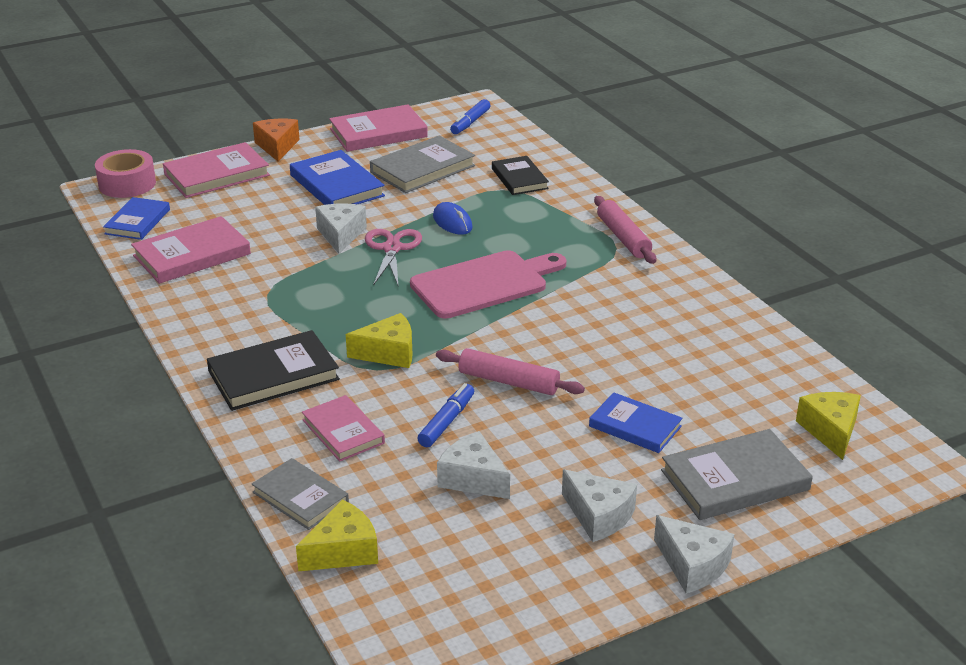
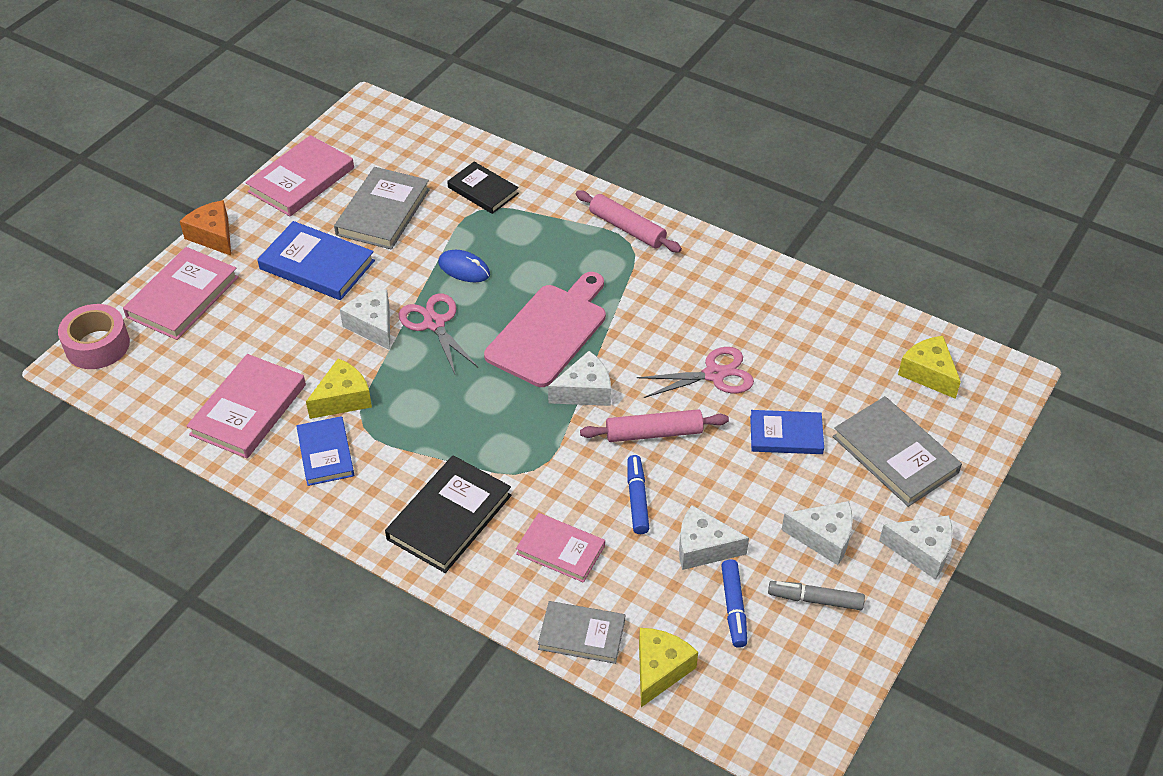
camera: 30 degrees left, 15 degrees up
blue book [103,197,170,240] -> blue book moved to [296,416,354,486]
yellow cheese [346,313,413,368] -> yellow cheese moved to [306,358,372,419]
blue marker [450,99,491,134] -> blue marker moved to [721,559,747,648]
grey book [661,429,813,520] -> grey book turned 75 degrees counterclockwise [833,396,962,507]
none -> white cheese [548,351,611,406]
none -> pink scissors [637,347,754,398]
none -> grey marker [768,581,865,610]

